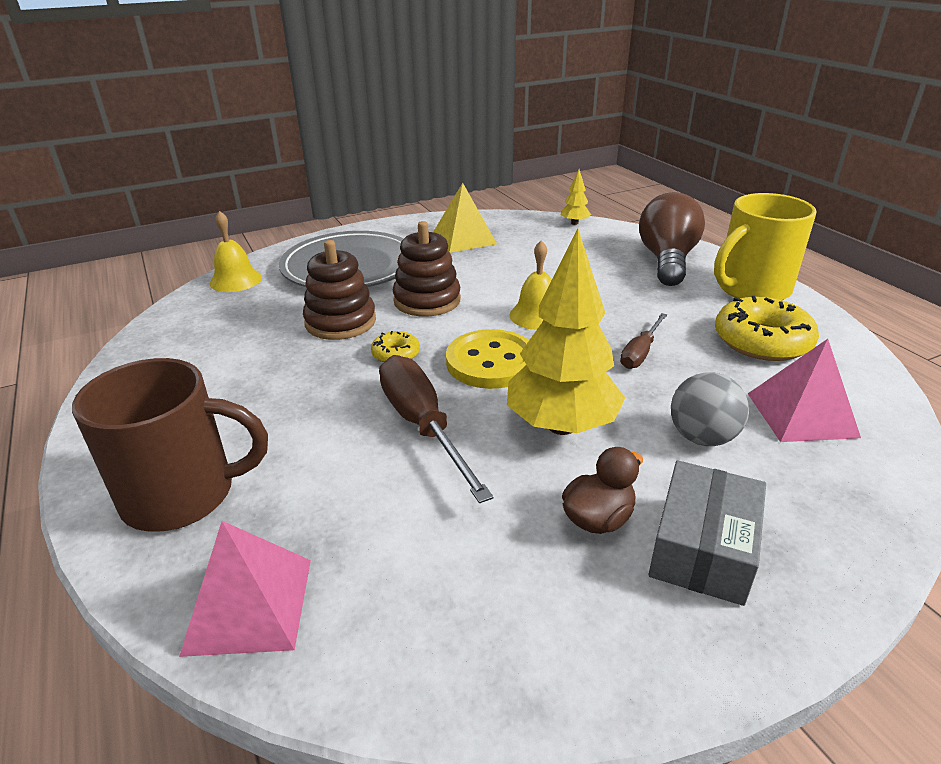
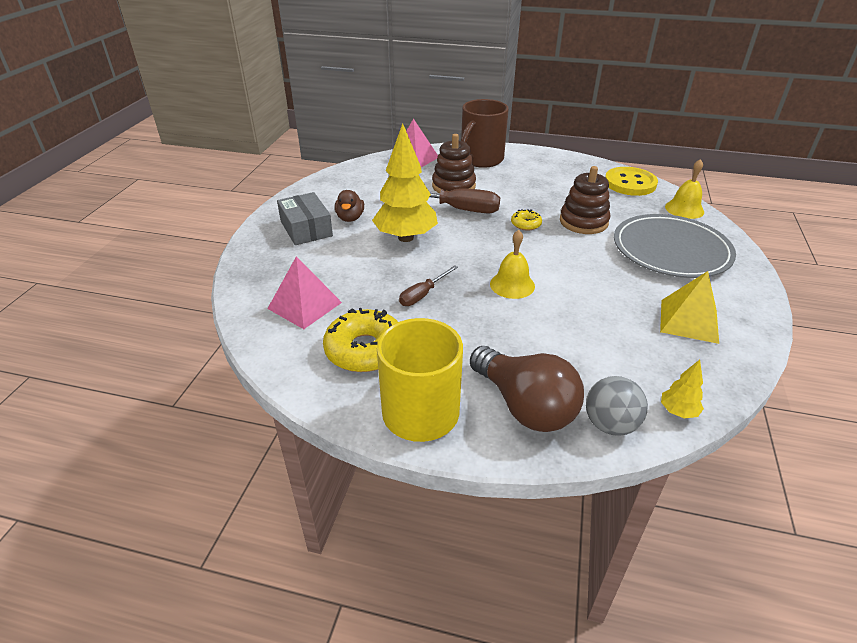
camera: 130 degrees right, 5 degrees up
brown stacking toy [393,221,461,317] -> brown stacking toy moved to [432,134,476,193]
yellow button [446,329,529,389] -> yellow button moved to [605,167,658,196]
brown screwdriver [620,313,667,369] -> brown screwdriver turned 120 degrees counterclockwise [399,265,458,306]
grey ball [671,372,749,446] -> grey ball moved to [586,376,648,436]

